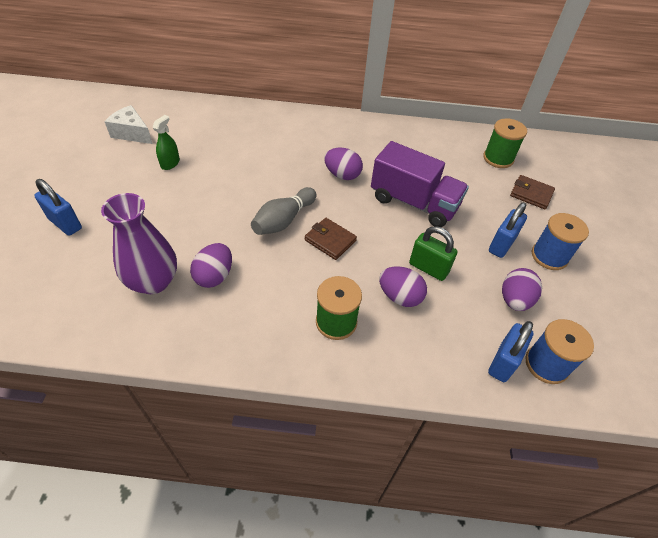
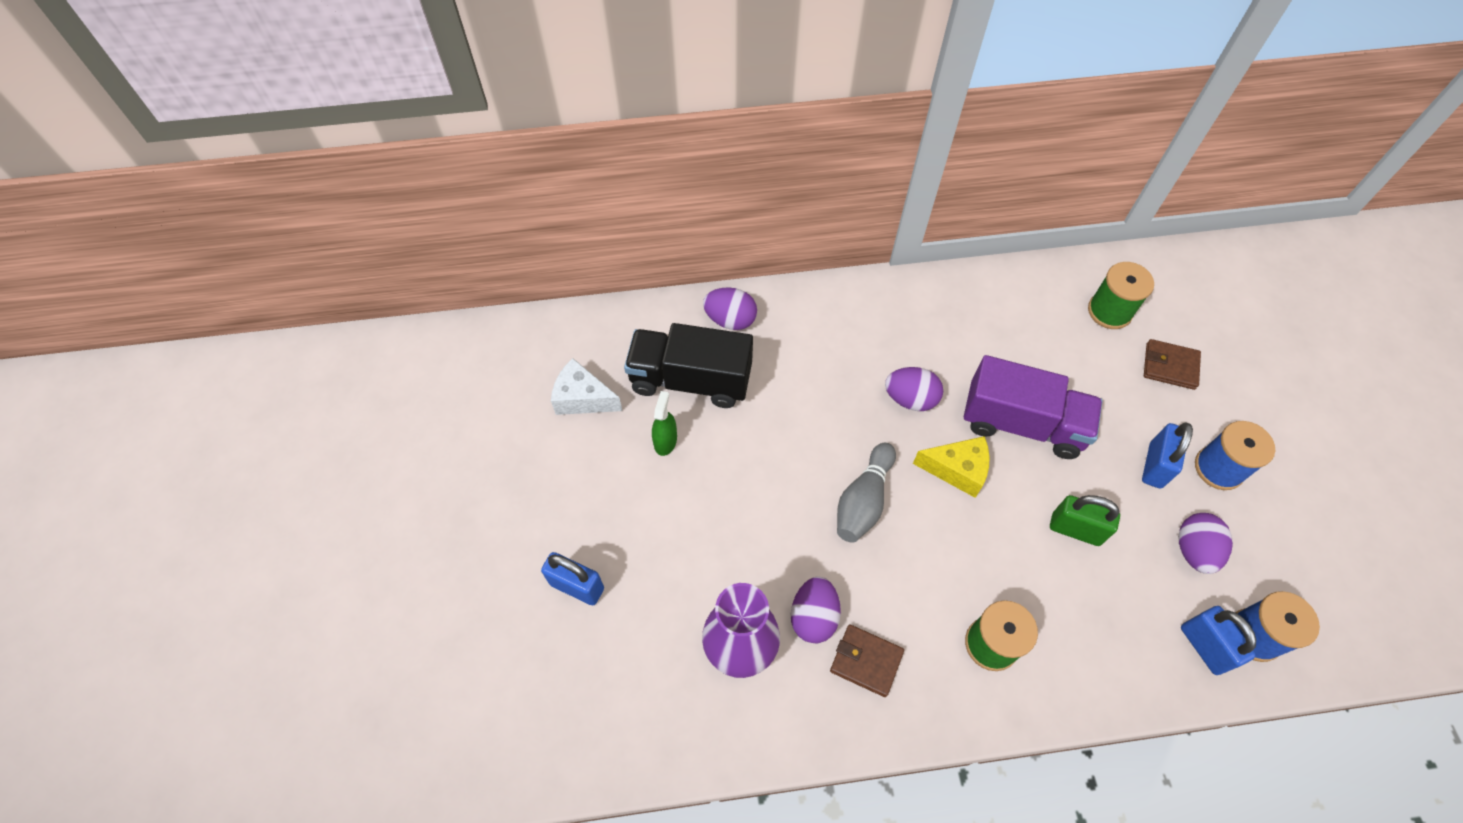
camera: 10 degrees left, 10 degrees up
brown wallet [305,218,357,260] -> brown wallet moved to [830,625,904,697]
purple egg [379,266,427,307] -> purple egg moved to [703,287,757,330]
blue padlock [488,321,534,382] -> blue padlock turned 45 degrees counterclockwise [1181,606,1256,675]
none -> black truck [624,323,753,408]
none -> yellow cheese [913,436,990,498]

